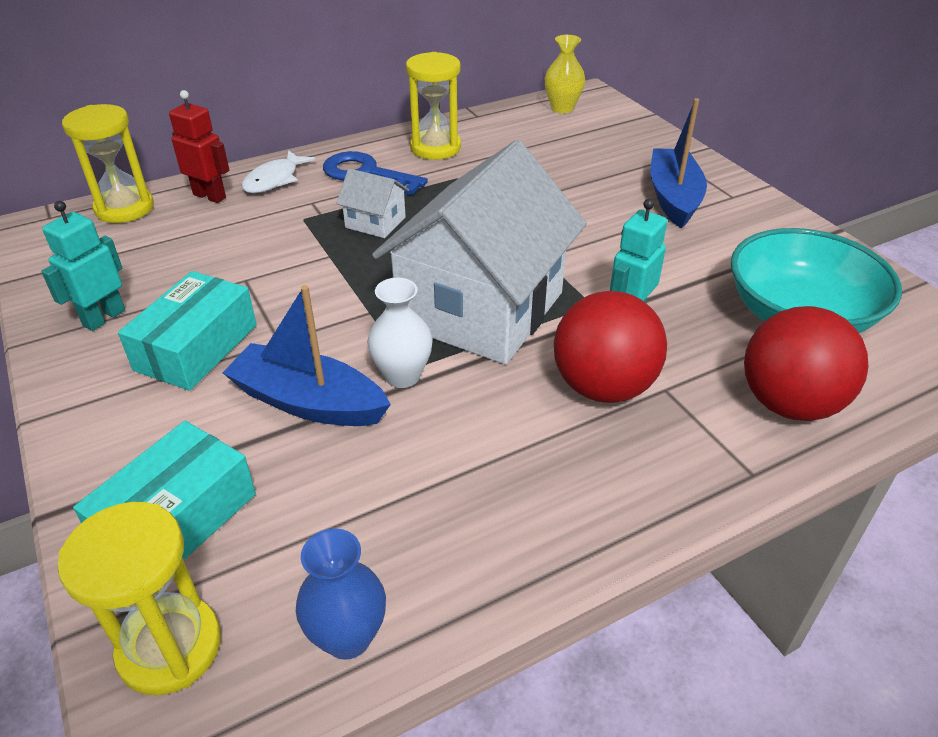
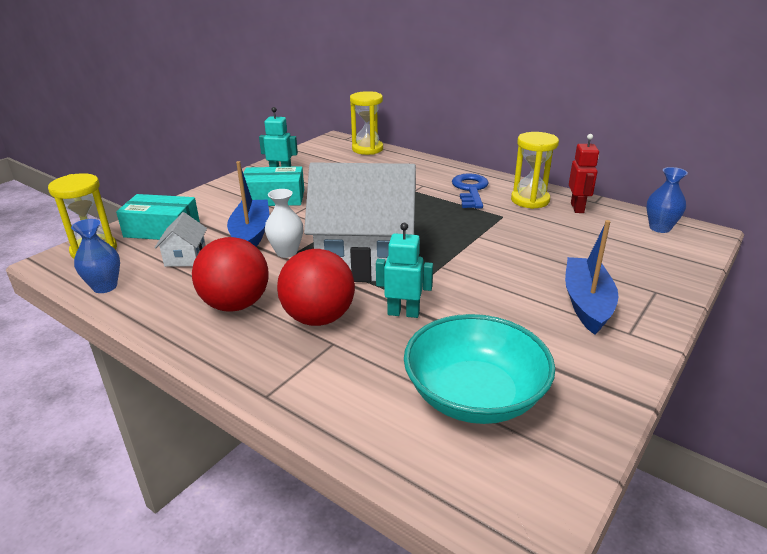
camera: 65 degrees right, 10 degrees down
red robot [169,90,229,203] -> red robot moved to [569,134,599,213]
white fish [241,150,315,193] -> none
white house [336,168,409,238] -> white house moved to [154,212,207,267]
yellow vase [545,35,585,113] -> blue vase [646,167,688,233]
blue boat [650,98,707,228] -> blue boat turned 60 degrees counterclockwise [565,220,618,335]
red ball [744,306,868,421] -> red ball moved to [192,237,269,312]

